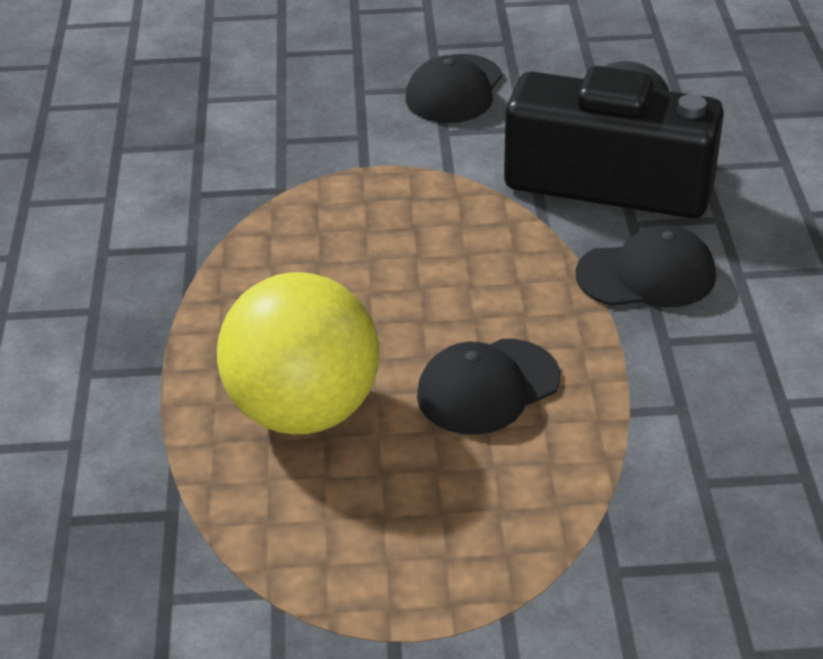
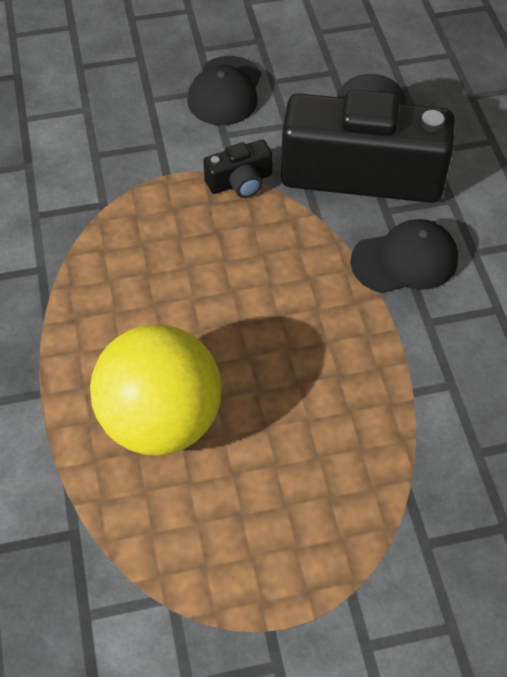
camera: 10 degrees left, 15 degrees up
black cap [417,339,560,435] -> none
none -> black camera [203,139,273,198]

